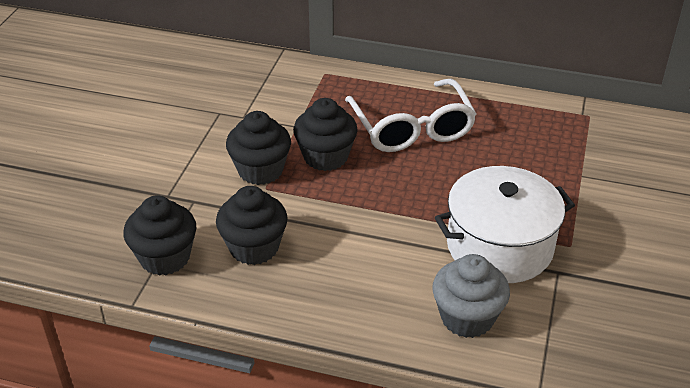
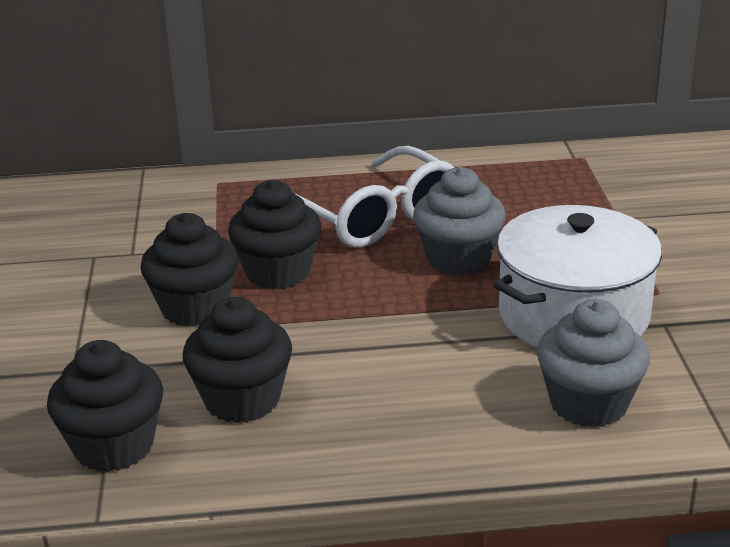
camera: 20 degrees left, 10 degrees down
none -> grey cupcake [413,167,506,275]

